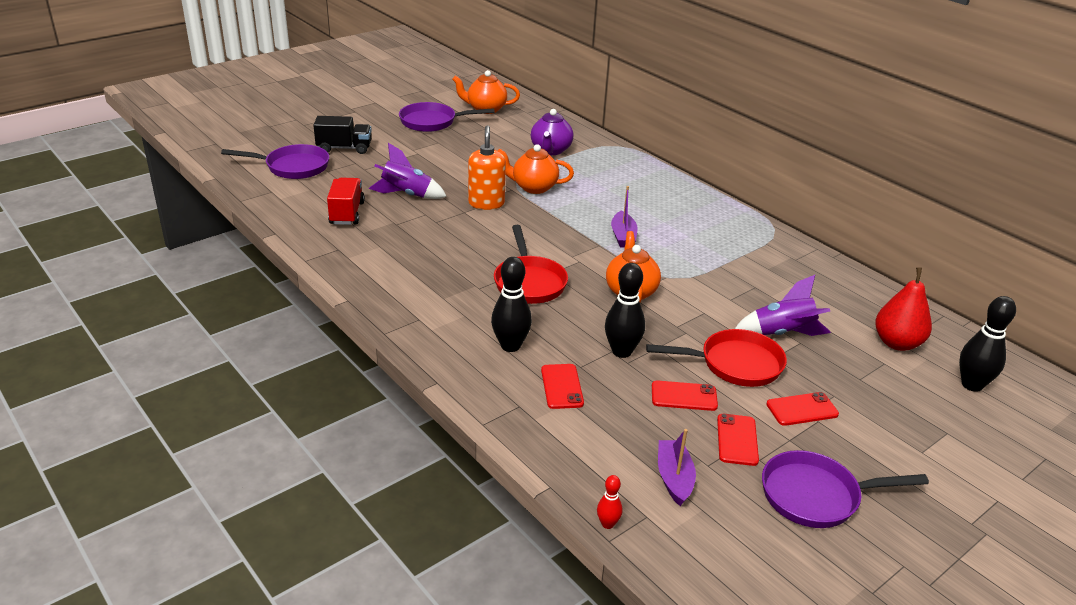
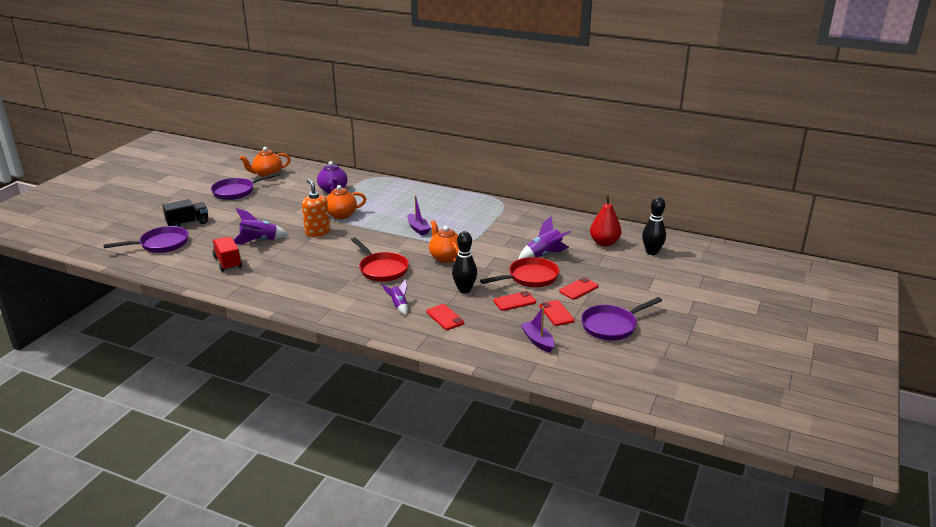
camera: 25 degrees left, 5 degrees down
black bowling pin [491,257,532,352] -> purple rocket [382,279,408,315]
red bowling pin [597,475,623,529] -> none

